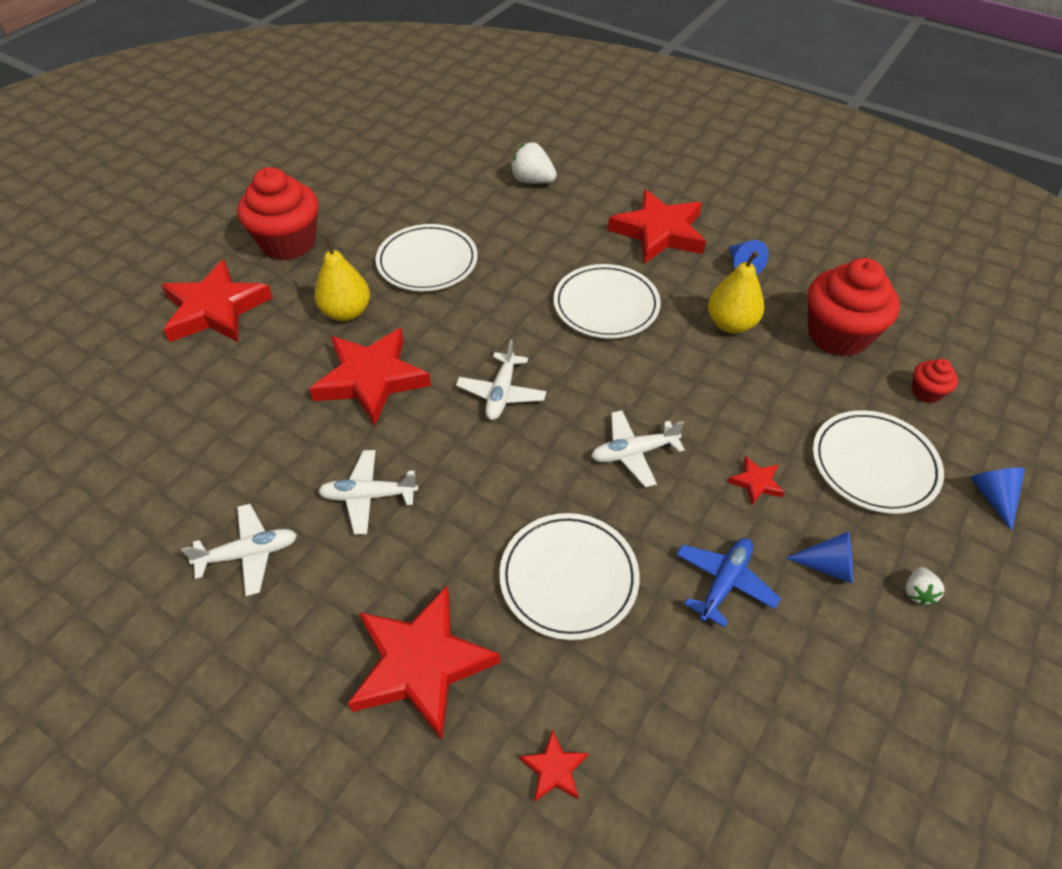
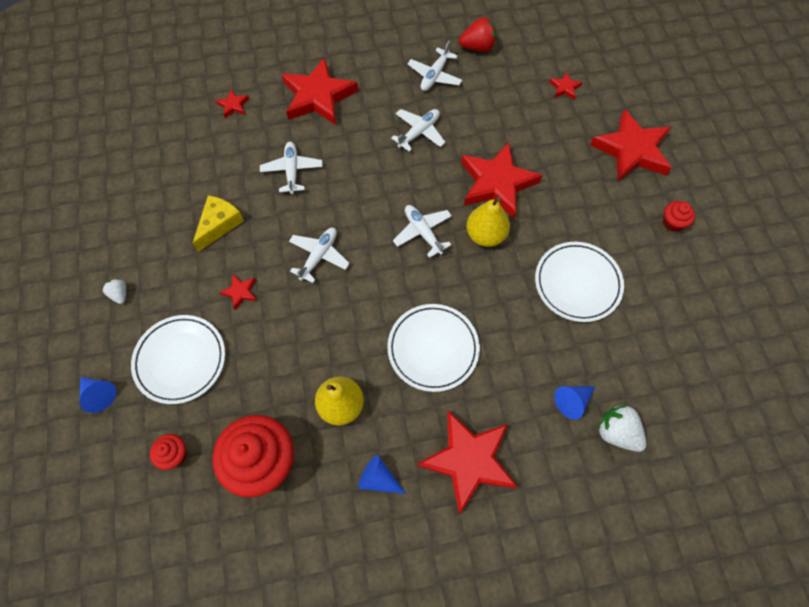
camera: 135 degrees right, 15 degrees up
red cupcake [237,167,319,260] -> red cupcake [663,201,695,232], size x0.46
yellow pear [314,237,370,321] -> yellow pear moved to [467,197,510,247]
white plate [499,513,640,640] -> white plane [260,142,323,194]
white strawberry [511,142,557,184] -> white strawberry turned 120 degrees counterclockwise [597,405,647,452]
blue plane [676,538,781,628] -> yellow cheese [193,195,244,252]
blue cone [786,531,853,584] -> blue cone moved to [554,386,595,420]
none -> red strawberry [459,17,497,52]
none -> red star [549,72,583,100]

